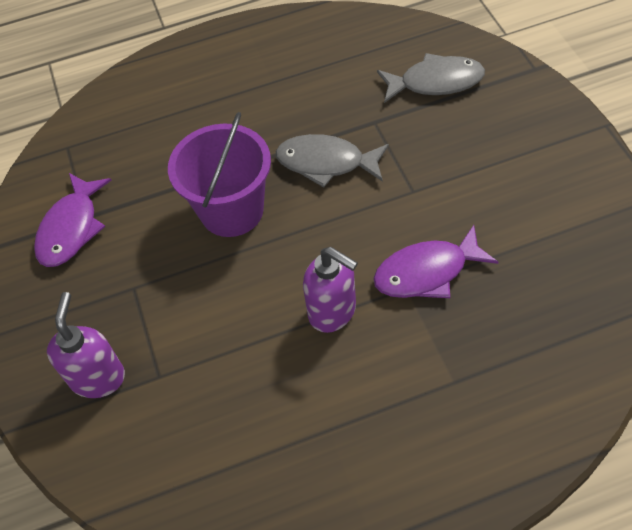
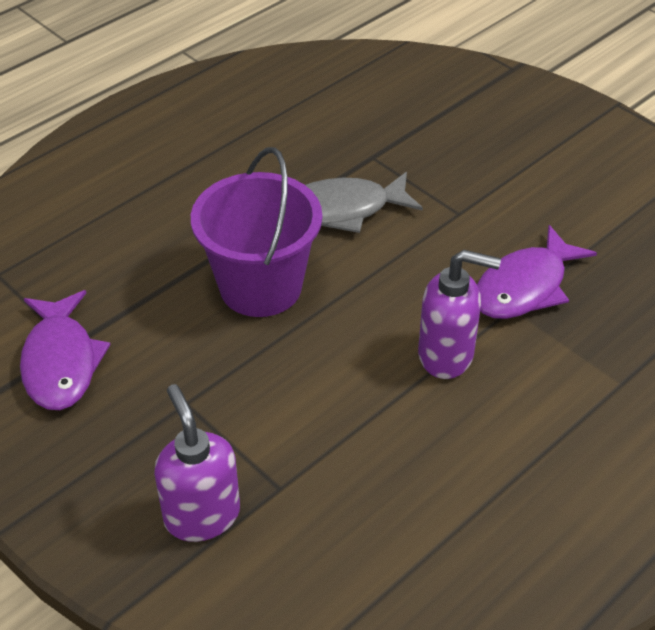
camera: 30 degrees left, 10 degrees down
grey fish [377,53,485,103] -> none

